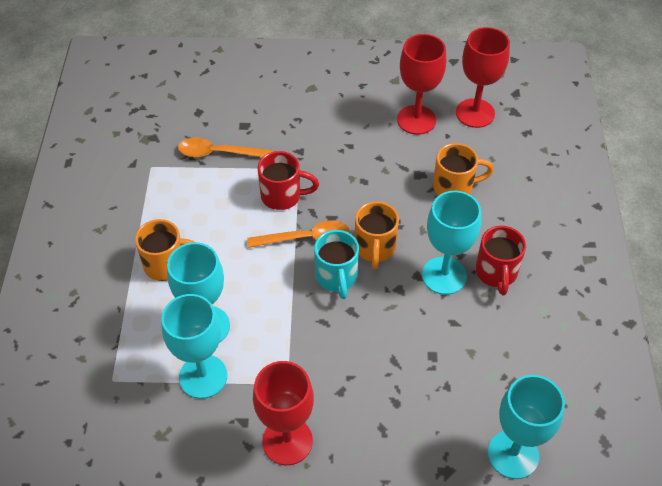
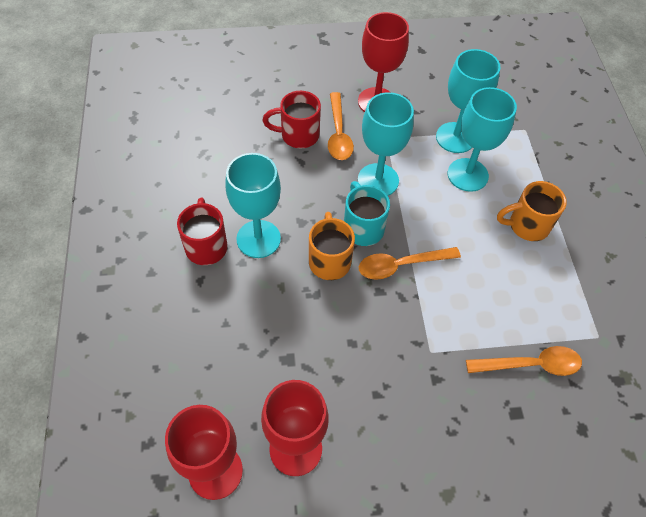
camera: 170 degrees right, 5 degrees up
red mug [258,151,319,210] -> red mug moved to [262,91,321,149]
orange mug [433,143,494,196] -> none
turquoise goblet [488,375,565,479] -> turquoise goblet moved to [358,92,414,196]
none -> orange spoon [328,92,354,160]

